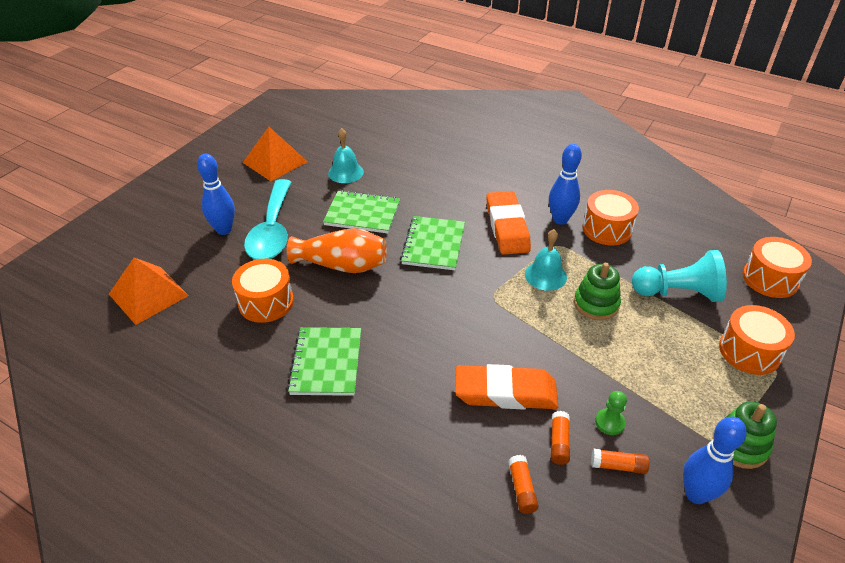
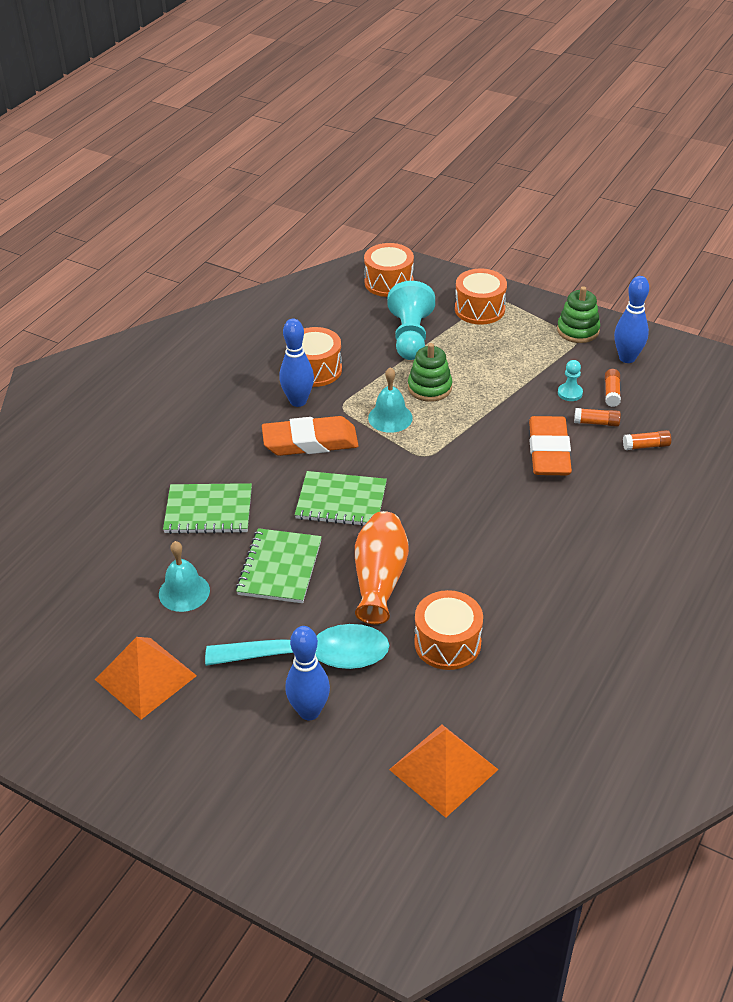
camera: 90 degrees left, 0 degrees up
green notebook [287,327,361,396] -> green notebook moved to [163,483,252,534]
green pawn [595,391,627,435] -> turquoise pawn [558,360,583,401]

